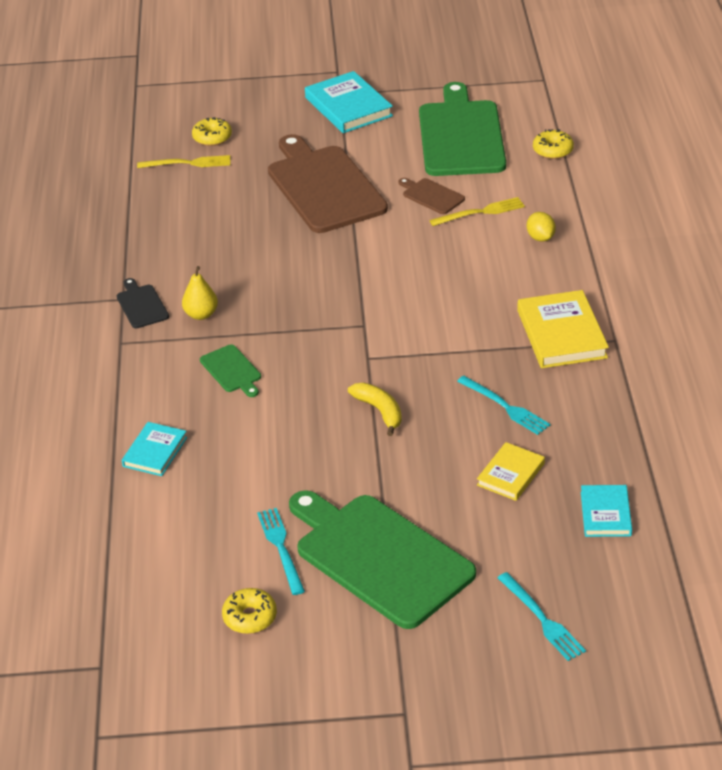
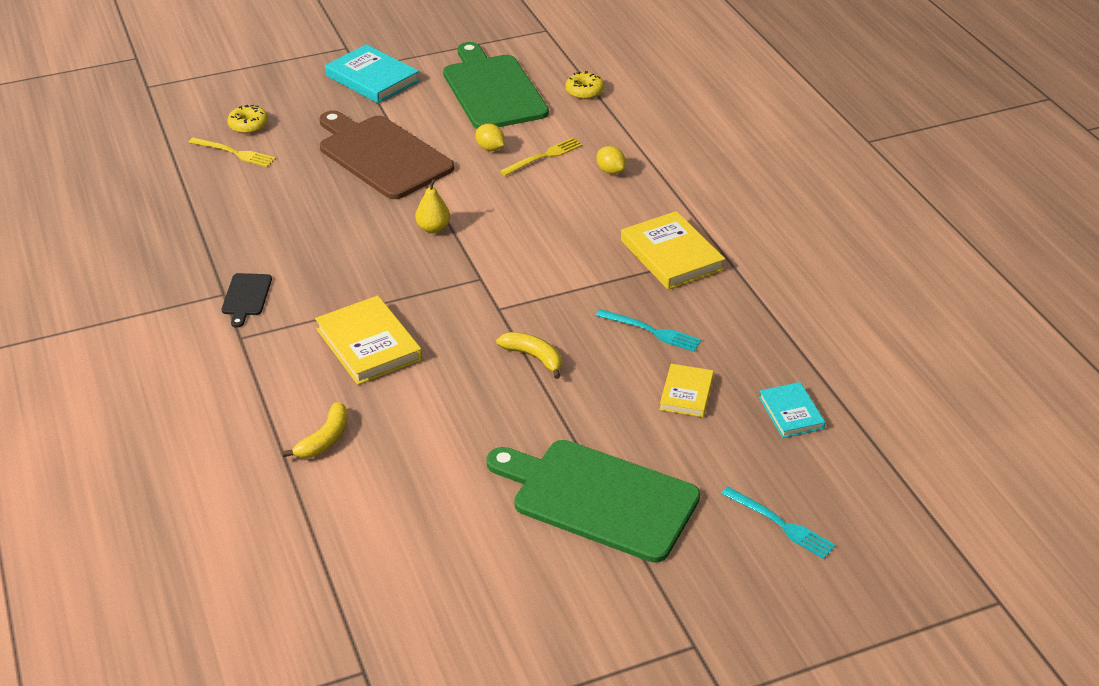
camera: 20 degrees left, 0 degrees up
black cutting board [117,278,169,328] -> black cutting board turned 135 degrees counterclockwise [222,273,272,327]
turquoise book [122,422,187,476] -> yellow banana [282,402,348,458]
yellow fork [137,155,230,168] -> yellow fork turned 45 degrees clockwise [188,137,276,167]
yellow pear [182,266,218,320] -> yellow pear moved to [415,179,450,233]
green cutting board [200,344,261,397] -> yellow book [315,295,422,385]
yellow donut [222,588,277,634] -> none
turquoise fork [257,508,305,595] -> none
brown cutting board [398,178,465,214] -> yellow lemon [476,124,505,151]

